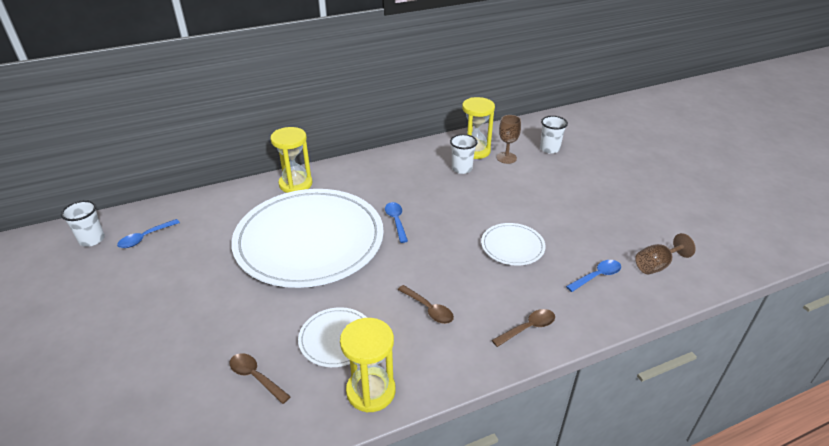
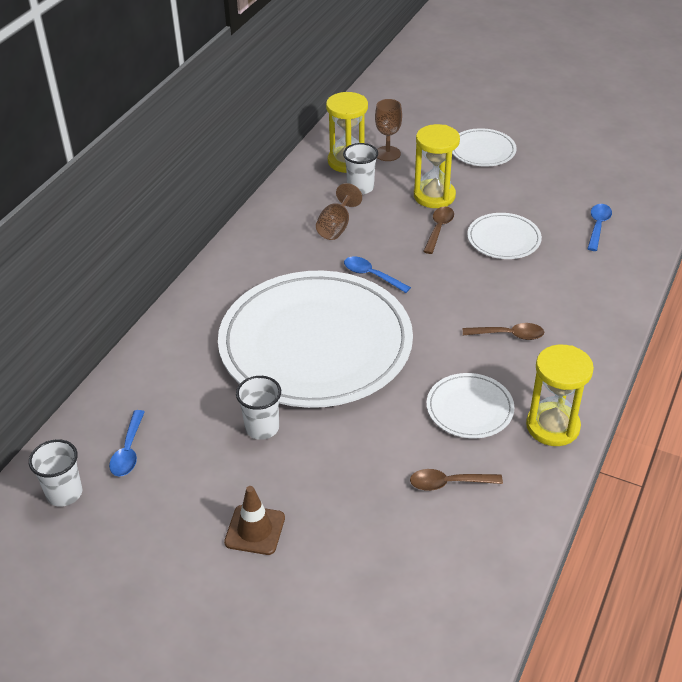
camera: 40 degrees left, 5 degrees up
yellow hourglass [270,127,313,193] -> yellow hourglass moved to [414,124,460,208]
brown spoon [492,309,555,347] -> brown spoon moved to [423,207,454,254]
white cup [540,116,568,154] -> white cup moved to [236,376,281,440]
brown goblet [635,233,696,274] -> brown goblet moved to [316,183,362,240]
none -> brown traffic cone [224,486,285,555]
none -> white plate [453,128,517,167]

